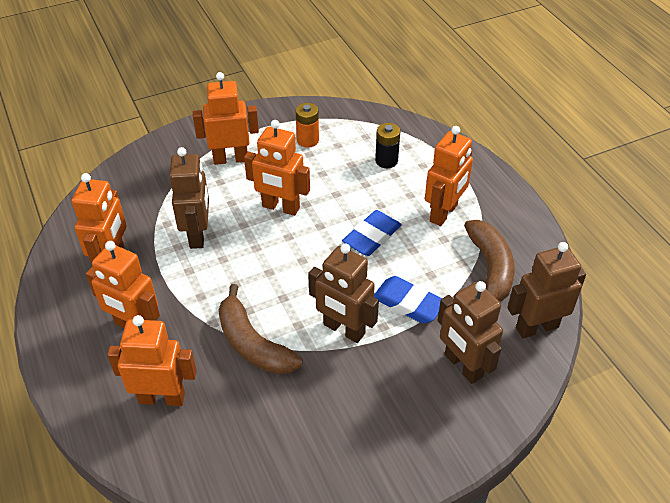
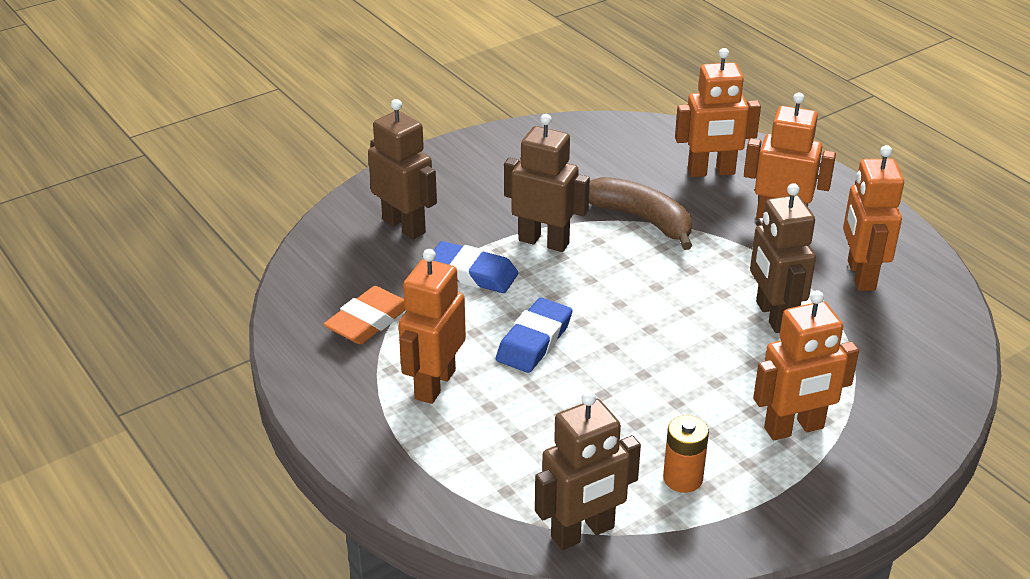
camera: 170 degrees right, 10 degrees down
orange robot [244,120,310,216] -> none
black battery [375,123,400,168] -> none
brown banana [464,220,515,301] -> orange eraser [323,286,405,344]
brown robot [507,242,586,338] -> brown robot moved to [535,391,641,550]

